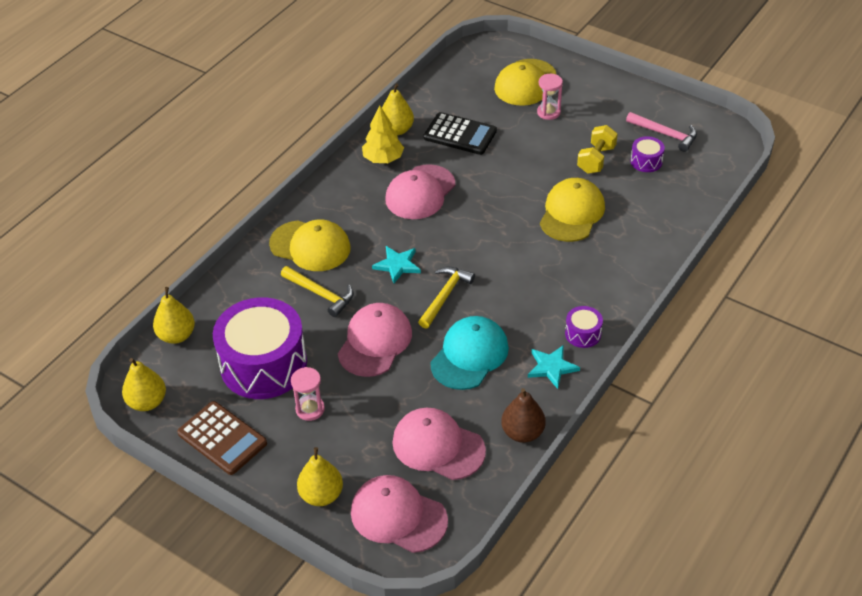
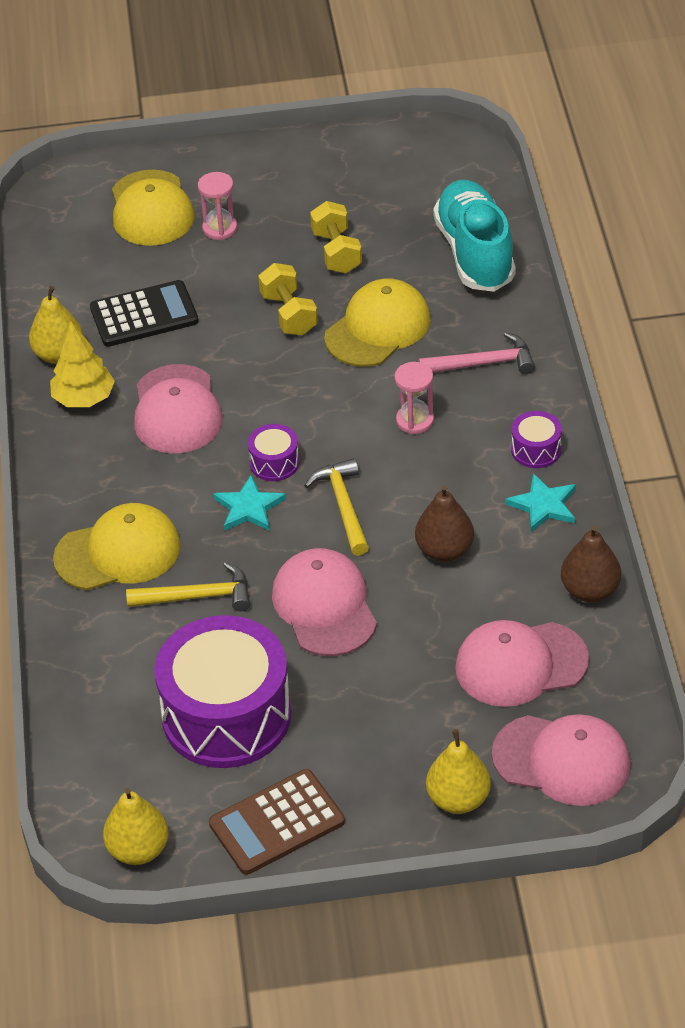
camera: 40 degrees left, 0 degrees up
yellow pear [153,287,195,344] -> none
brown calculator [177,401,267,475] -> brown calculator turned 150 degrees clockwise [209,769,345,875]
pink hourglass [291,367,325,421] -> pink hourglass moved to [394,362,434,434]
pink cap [351,475,448,553] -> pink cap turned 150 degrees counterclockwise [492,714,631,806]
turquoise cap [430,316,509,390] -> brown pear [415,485,474,562]
yellow cap [540,178,605,242] -> yellow cap turned 60 degrees clockwise [324,279,430,367]
pink hammer [626,112,697,152] -> pink hammer moved to [419,332,535,374]
purple drum [630,136,665,172] -> purple drum moved to [248,424,299,481]
none -> yellow dumbbell [258,263,318,335]
none -> turquoise shoe [433,180,516,292]

